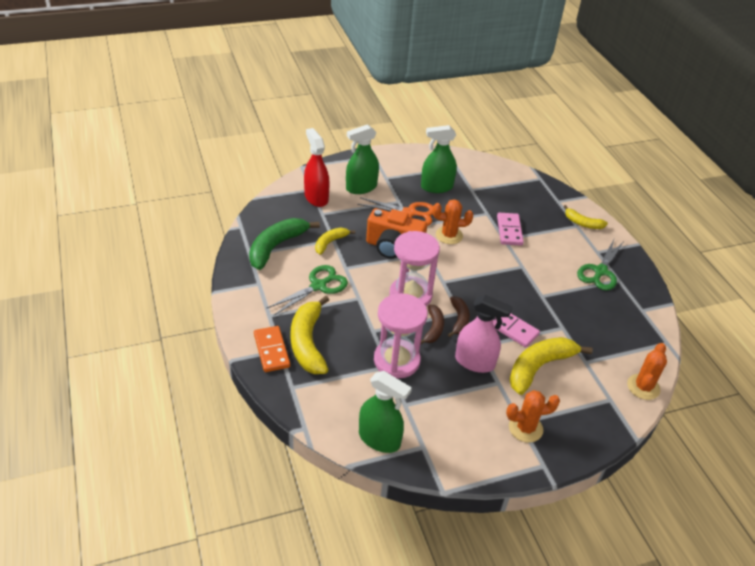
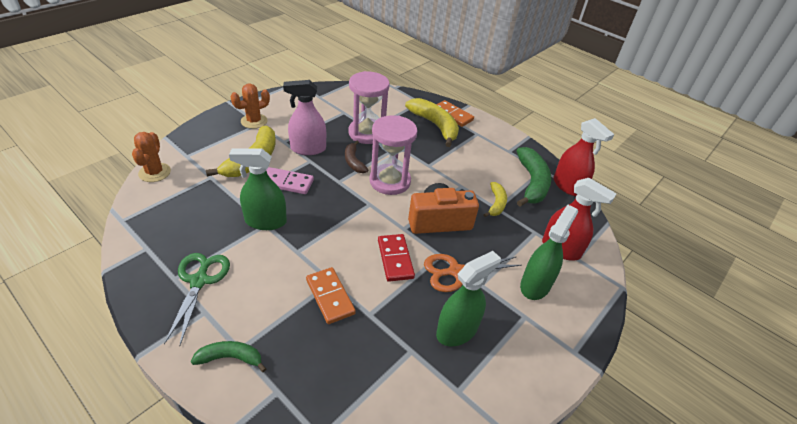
camera: 150 degrees right, 0 degrees up
green scissors [267,265,348,316] -> none
green spray bottle [359,371,412,453] -> green spray bottle moved to [229,148,287,230]
orange cactus [433,199,473,244] -> red domino [378,234,415,282]
brown banana [448,296,470,337] -> none
pink domino [497,213,524,246] -> orange domino [306,267,356,324]
yellow banana [564,205,608,229] -> green banana [191,341,266,372]
none -> red spray bottle [554,118,615,196]

